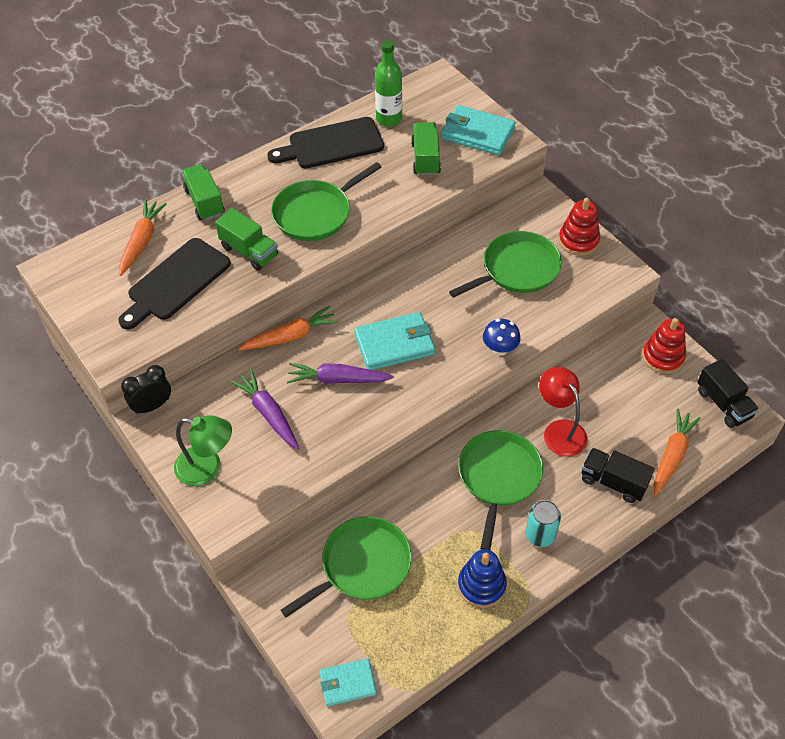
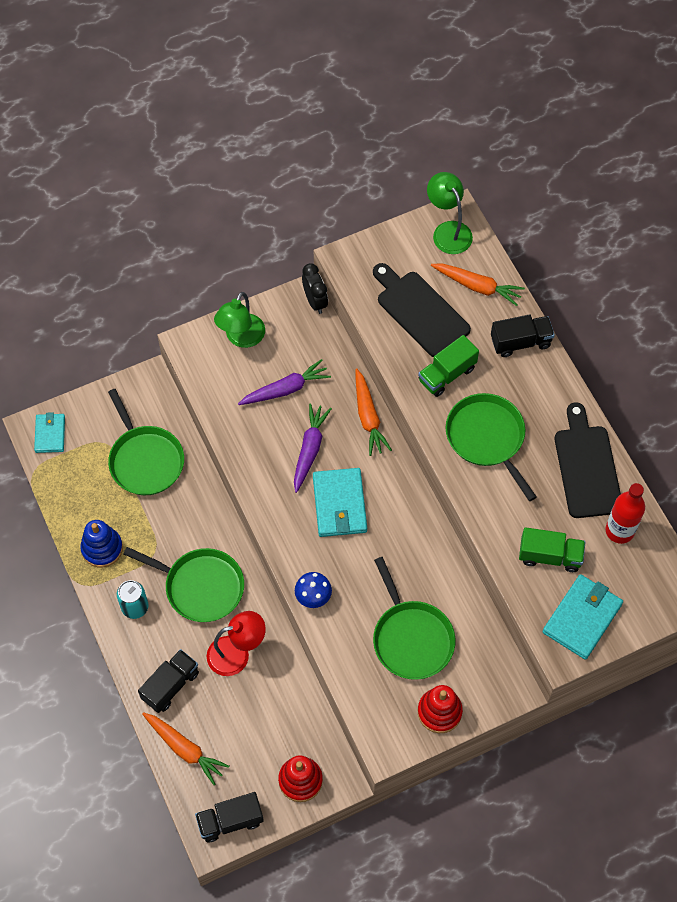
camera: 100 degrees right, 10 degrees up
green truck [182,164,225,221] -> black truck [491,314,555,357]
green bottle [375,40,402,127] -> red bottle [605,483,645,544]
none -> green lamp [427,172,473,254]

